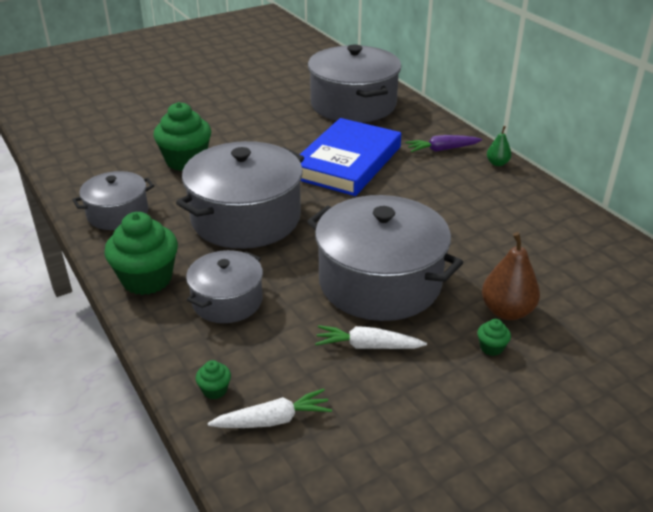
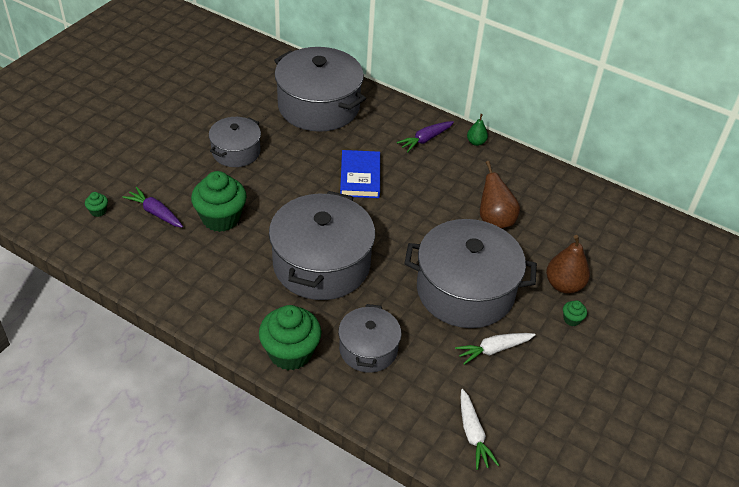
camera: 30 degrees left, 10 degrees up
grey pot [72,171,154,230] -> grey pot moved to [209,117,261,167]
green cupcake [196,360,231,399] -> green cupcake moved to [85,192,108,217]
white carrot [208,389,332,428] -> white carrot turned 120 degrees clockwise [461,389,499,470]
blue book [300,118,401,196] -> blue book [340,150,380,198], size x0.61
none -> purple carrot [123,187,183,228]
none -> brown pear [480,161,520,228]

